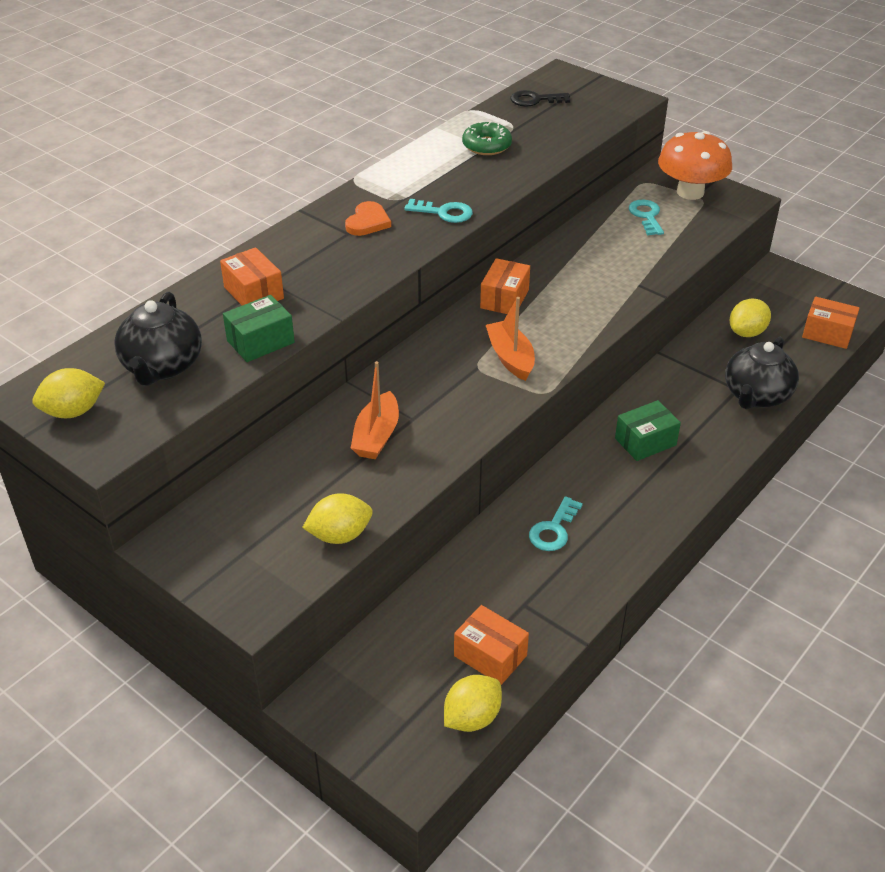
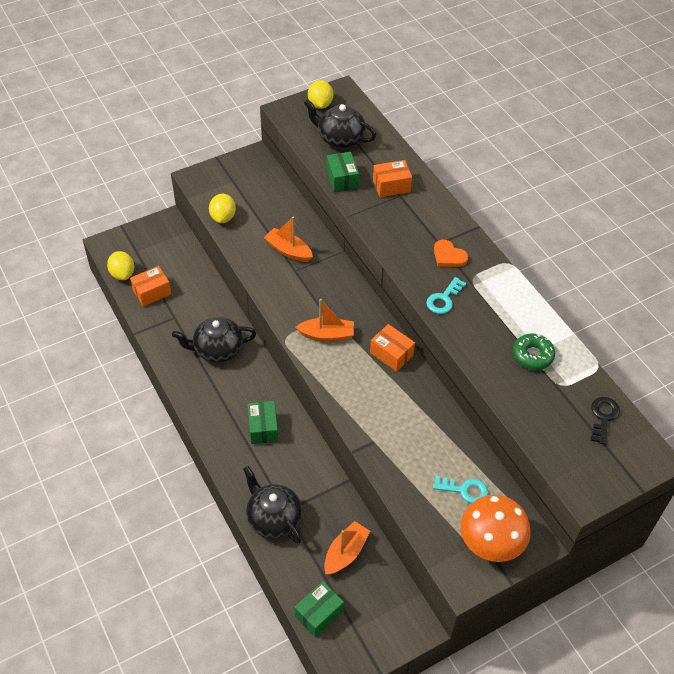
camera: 110 degrees right, 10 degrees up
turquoise key [529,496,583,551] -> black teapot [172,317,256,363]
yellow lemon [730,299,771,337] -> orange boat [324,521,370,575]
orange box [802,297,860,349] -> green box [294,581,344,637]

